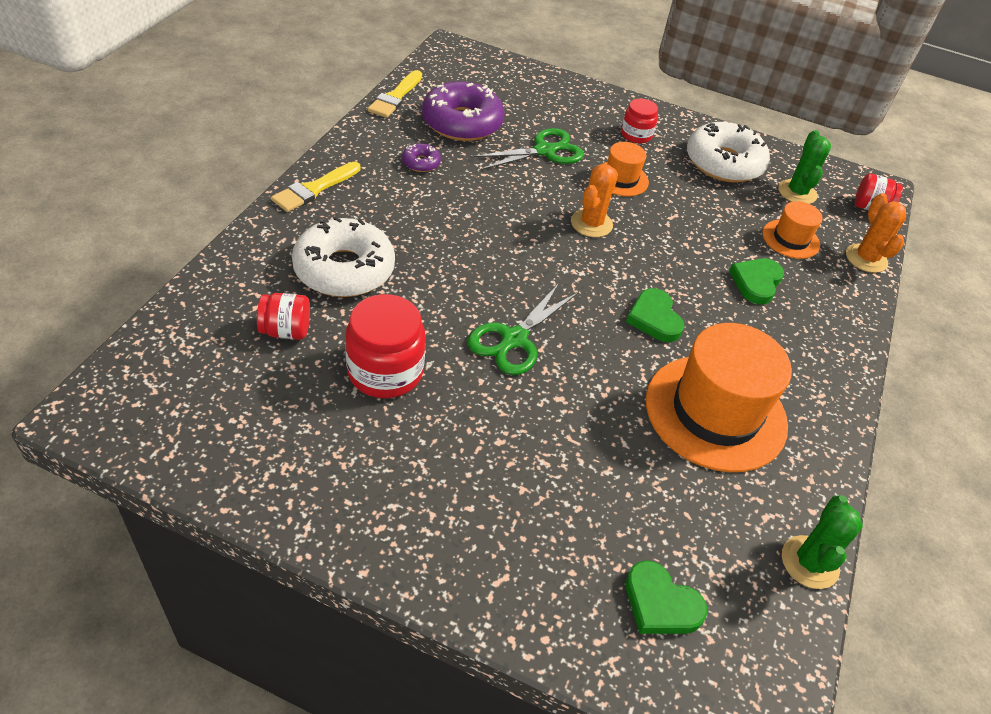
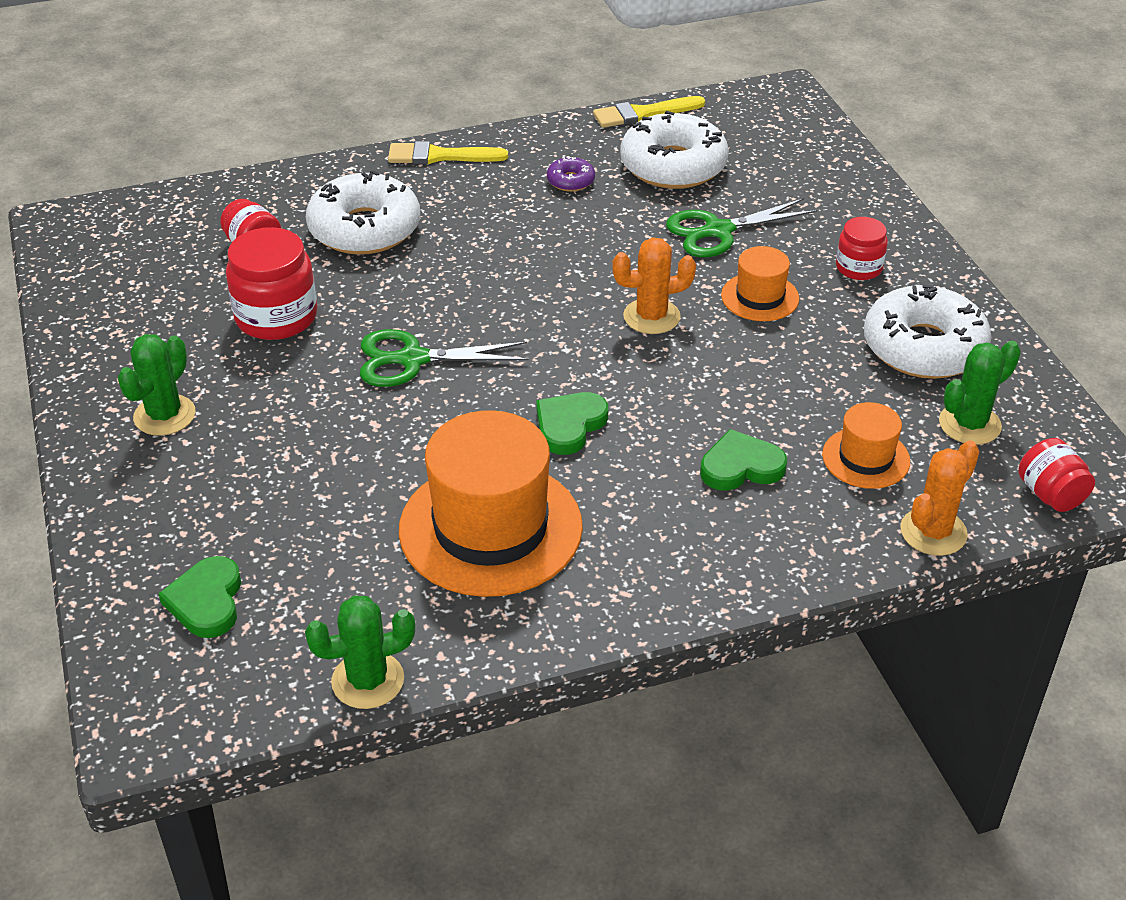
camera: 55 degrees right, 5 degrees down
purple donut [422,81,504,141] -> white donut [620,111,729,189]
green scissors [471,128,584,170] -> green scissors turned 135 degrees clockwise [666,198,817,257]
none -> green cactus [117,334,196,436]

